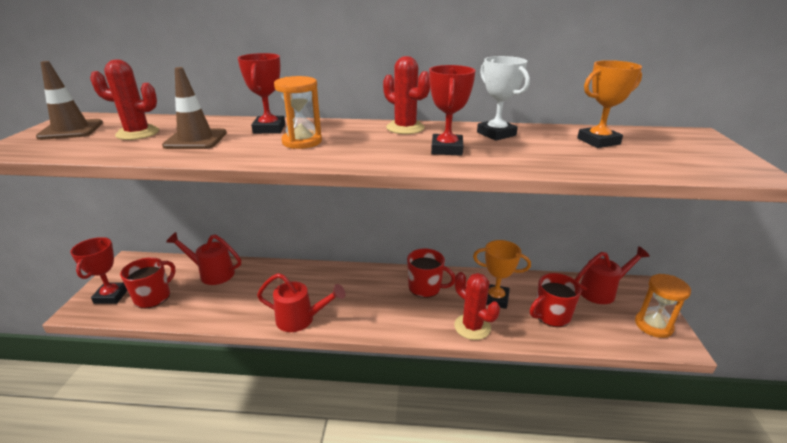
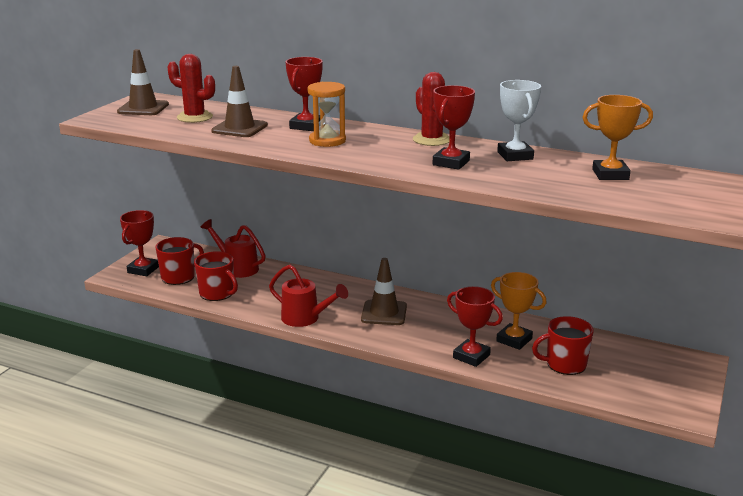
camera: 20 degrees right, 5 degrees down
red mug [407,249,455,298] -> red mug moved to [194,251,238,301]
red cactus [454,272,500,340] -> red trophy [447,286,503,367]
red watering can [575,246,650,304] -> none
orange hourglass [635,274,691,338] -> none
none -> brown traffic cone [361,258,407,325]

